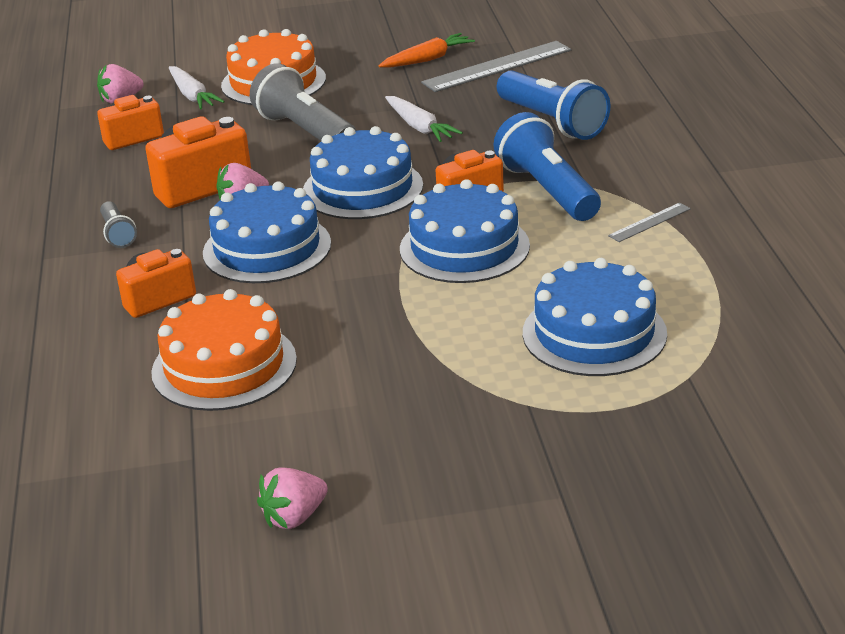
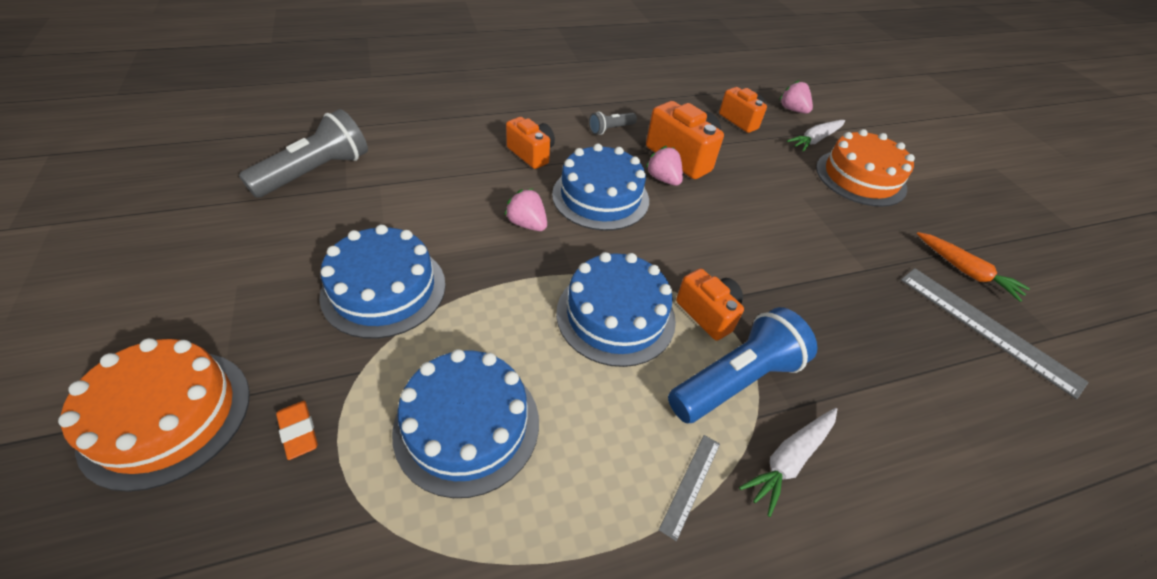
camera: 75 degrees right, 15 degrees up
orange cake [151,289,297,411] -> orange cake moved to [58,338,250,492]
grey flashlight [250,63,356,141] -> grey flashlight moved to [239,109,368,198]
pink strawberry [257,467,328,529] -> pink strawberry moved to [504,189,547,231]
blue cake [303,126,423,219] -> blue cake moved to [319,224,446,339]
white carrot [385,96,463,142] -> white carrot moved to [739,408,837,517]
blue flashlight [497,70,610,140] -> none
grey ruler [608,203,691,242] -> grey ruler turned 75 degrees clockwise [659,435,720,541]
none -> orange eraser [276,401,318,460]

